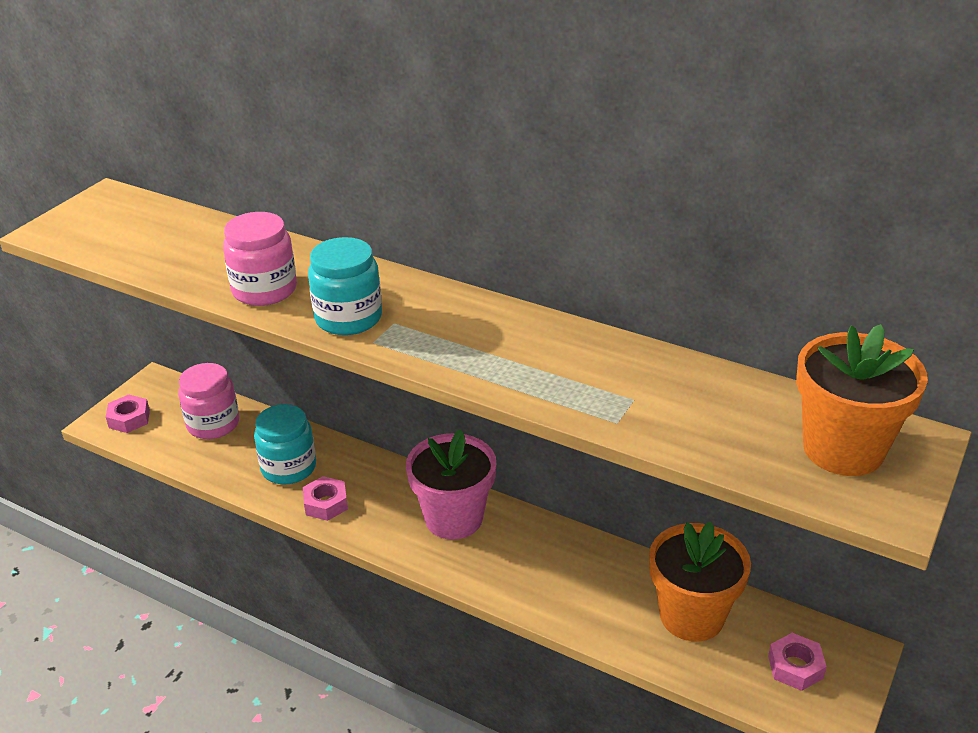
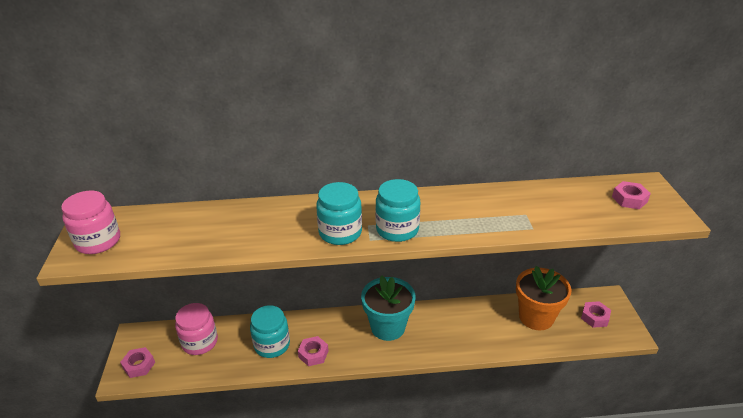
camera: 35 degrees left, 0 degrees up
pink jar [223,212,297,306] -> pink jar moved to [61,191,120,254]
pink flower pot [406,429,496,540] -> turquoise flower pot [361,275,416,341]
orange flower pot [796,324,928,476] -> pink nut [612,181,651,209]
none -> turquoise jar [375,179,420,242]

